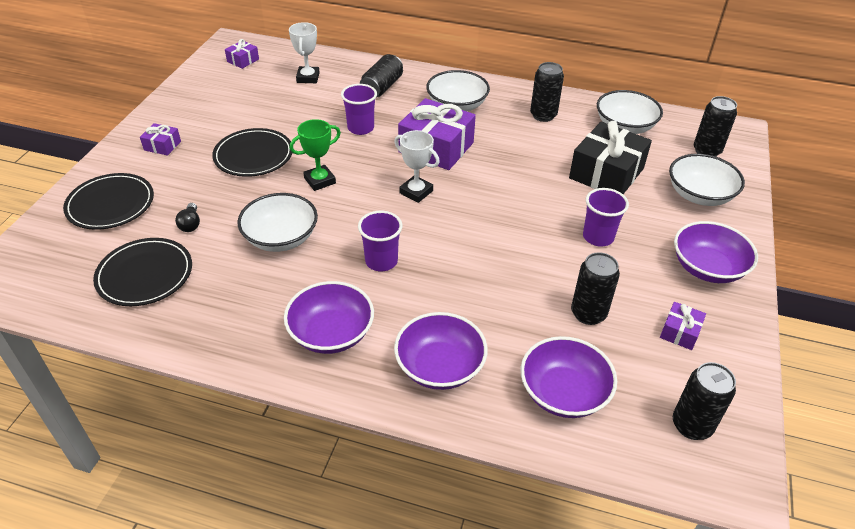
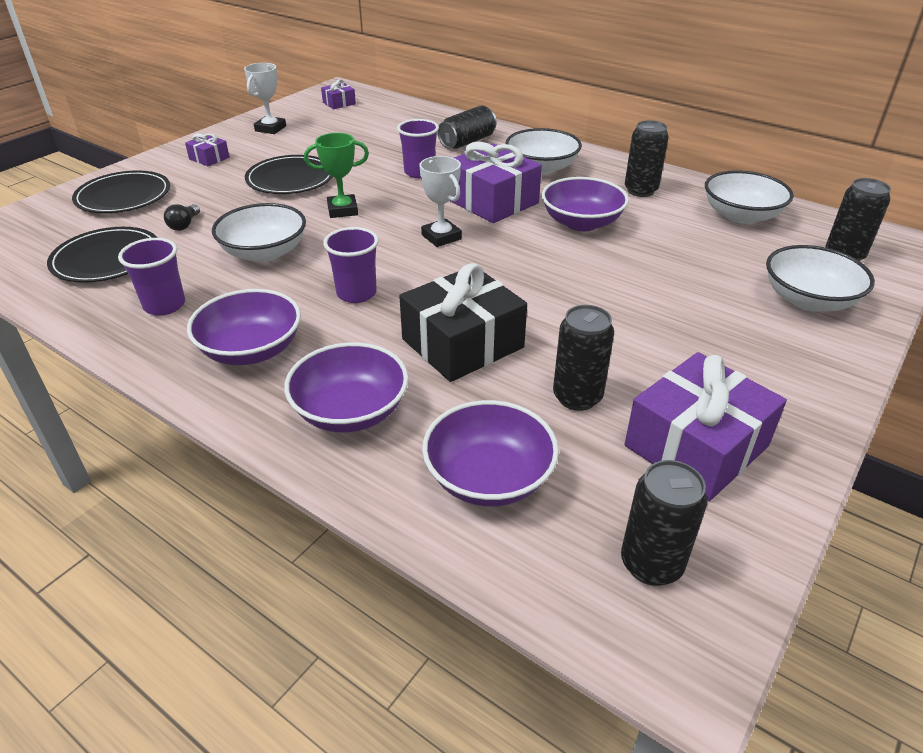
camera: 20 degrees right, 5 degrees down
white trophy [289,22,320,83] -> white trophy moved to [244,63,286,134]
black gift [569,121,652,194] -> black gift moved to [399,263,527,382]
purple cup [583,188,629,247] -> purple cup moved to [118,238,185,315]
purple gift [660,302,706,350] -> purple gift [625,352,787,501], size x2.12
purple bowl [674,221,758,283] -> purple bowl moved to [542,177,629,231]

